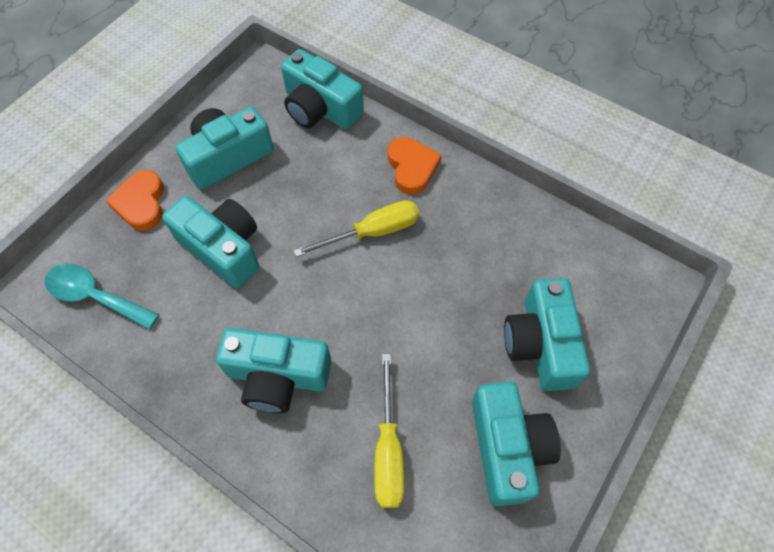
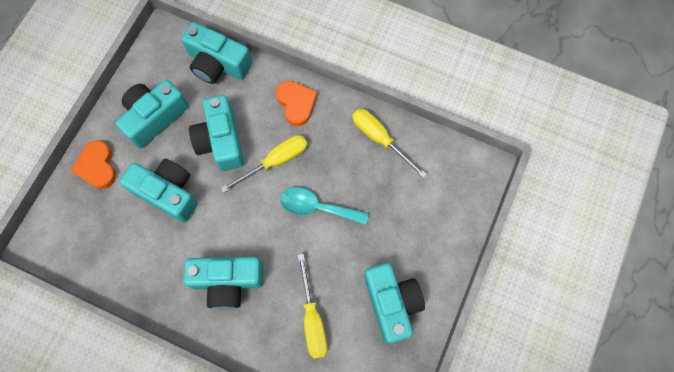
camera: 10 degrees left, 10 degrees up
turquoise spoon [44,264,159,329] -> turquoise spoon moved to [280,187,369,225]
turquoise camera [504,278,590,391] -> turquoise camera moved to [189,95,244,171]
none -> yellow screwdriver [352,109,427,178]

